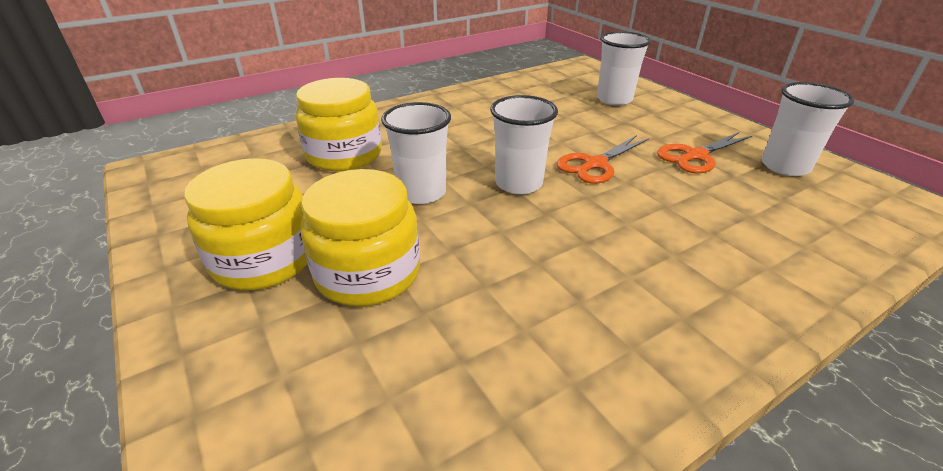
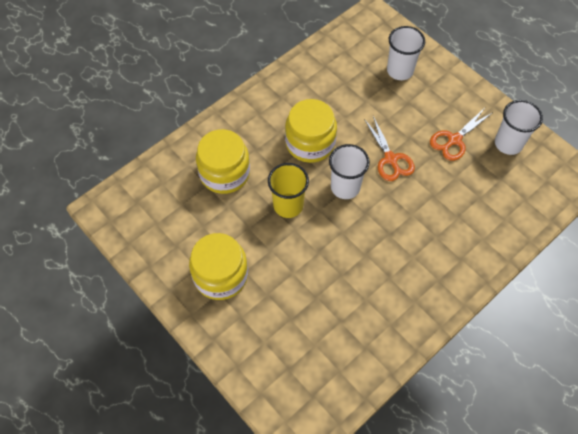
camera: 10 degrees left, 25 degrees up
yellow jar [301,169,420,306] -> yellow jar moved to [285,99,337,163]
white cup [381,102,451,204] -> yellow cup [268,163,309,218]
orange scissors [557,135,649,184] -> orange scissors turned 60 degrees counterclockwise [364,116,415,181]

